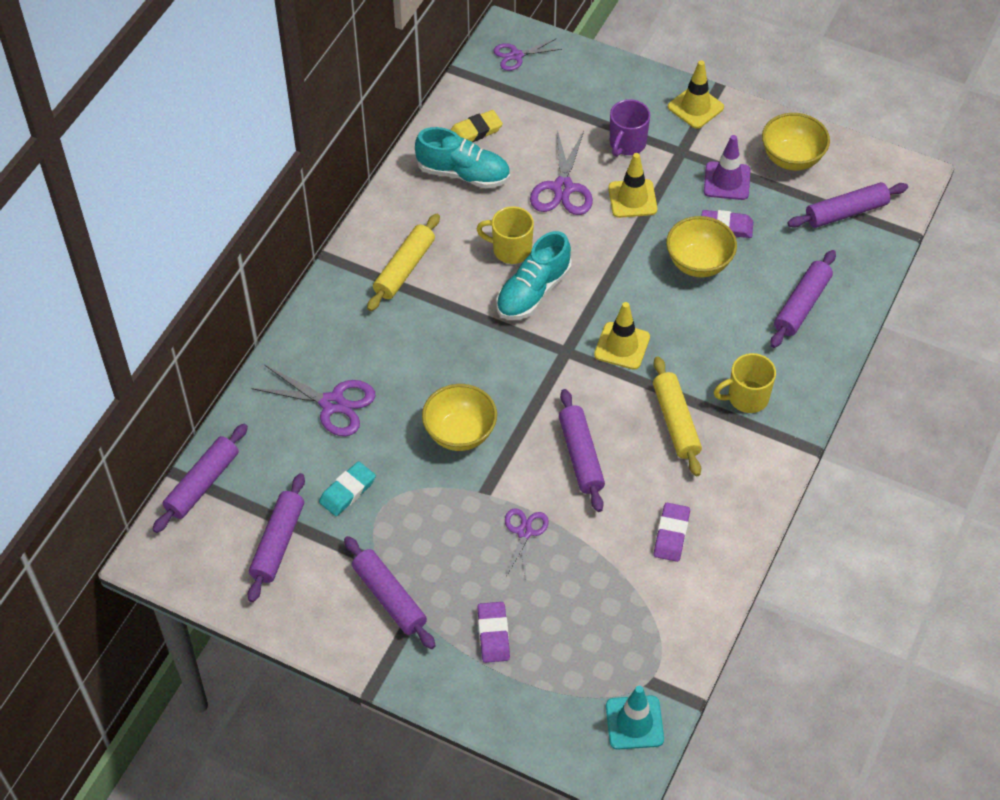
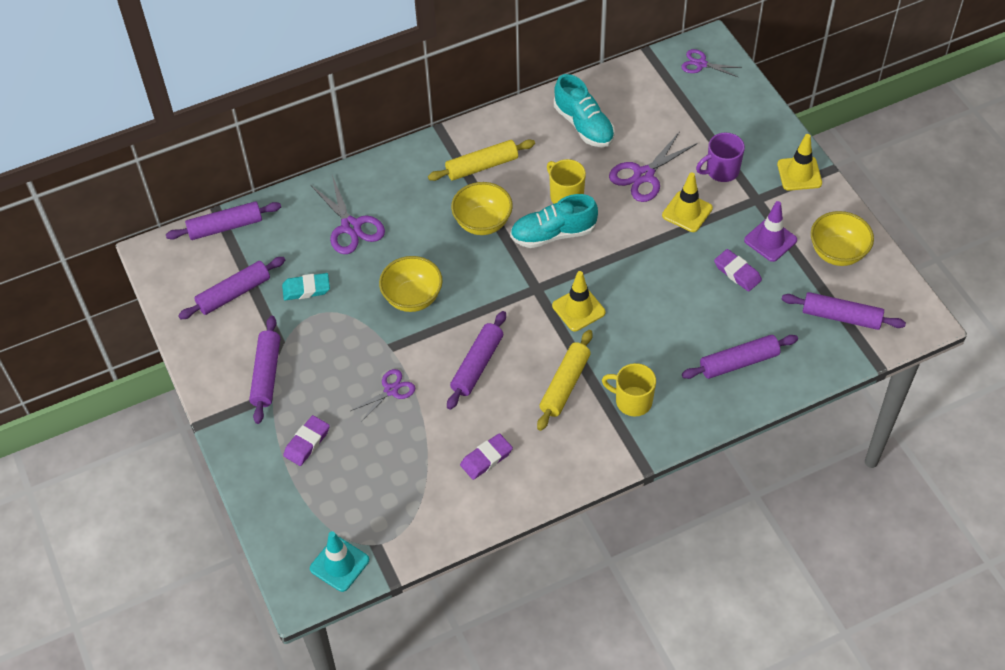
camera: 40 degrees right, 0 degrees up
yellow eraser [450,110,503,142] -> none
yellow bowl [666,216,737,277] -> yellow bowl moved to [451,182,513,235]

